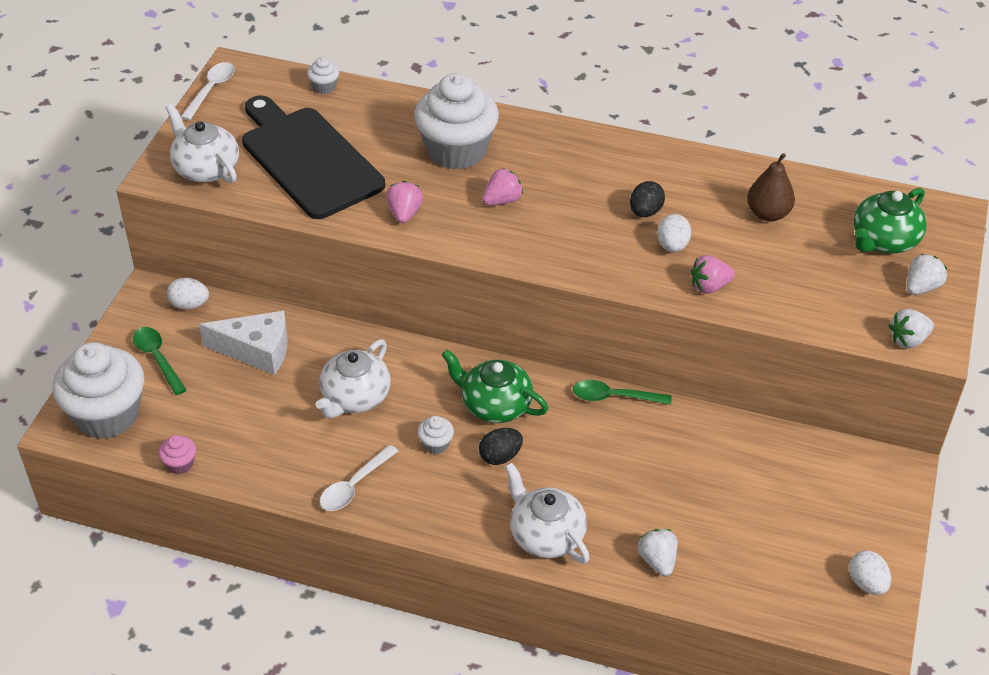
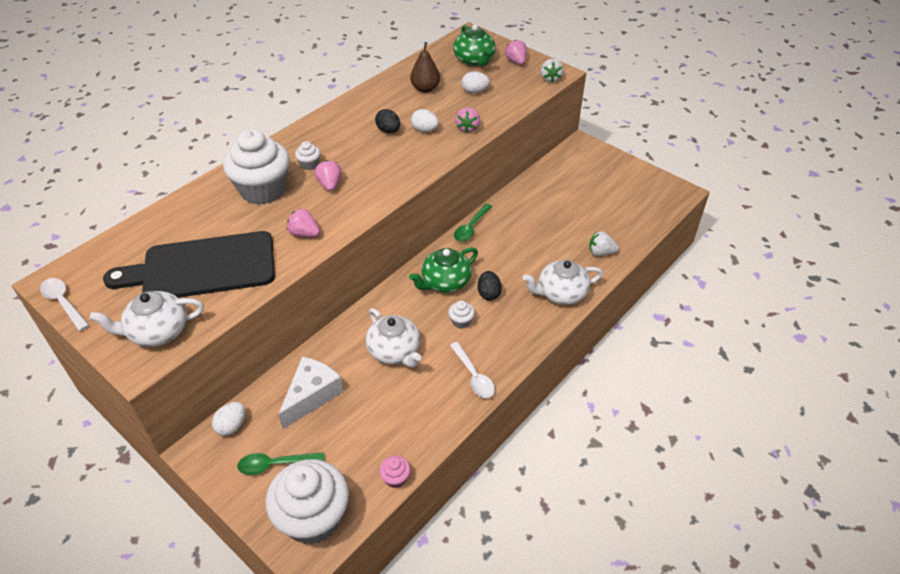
camera: 65 degrees left, 0 degrees up
white cupcake [307,57,339,94] -> white cupcake moved to [295,141,320,170]
white egg [849,551,891,595] -> white egg moved to [461,71,490,93]
white strawberry [907,254,947,295] -> pink strawberry [505,39,527,65]

